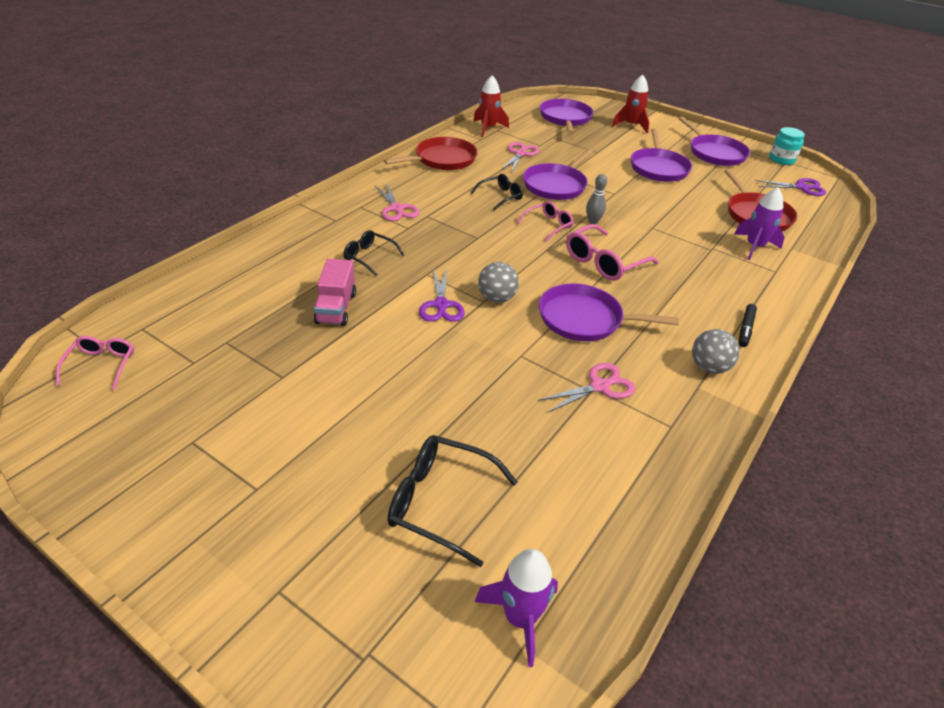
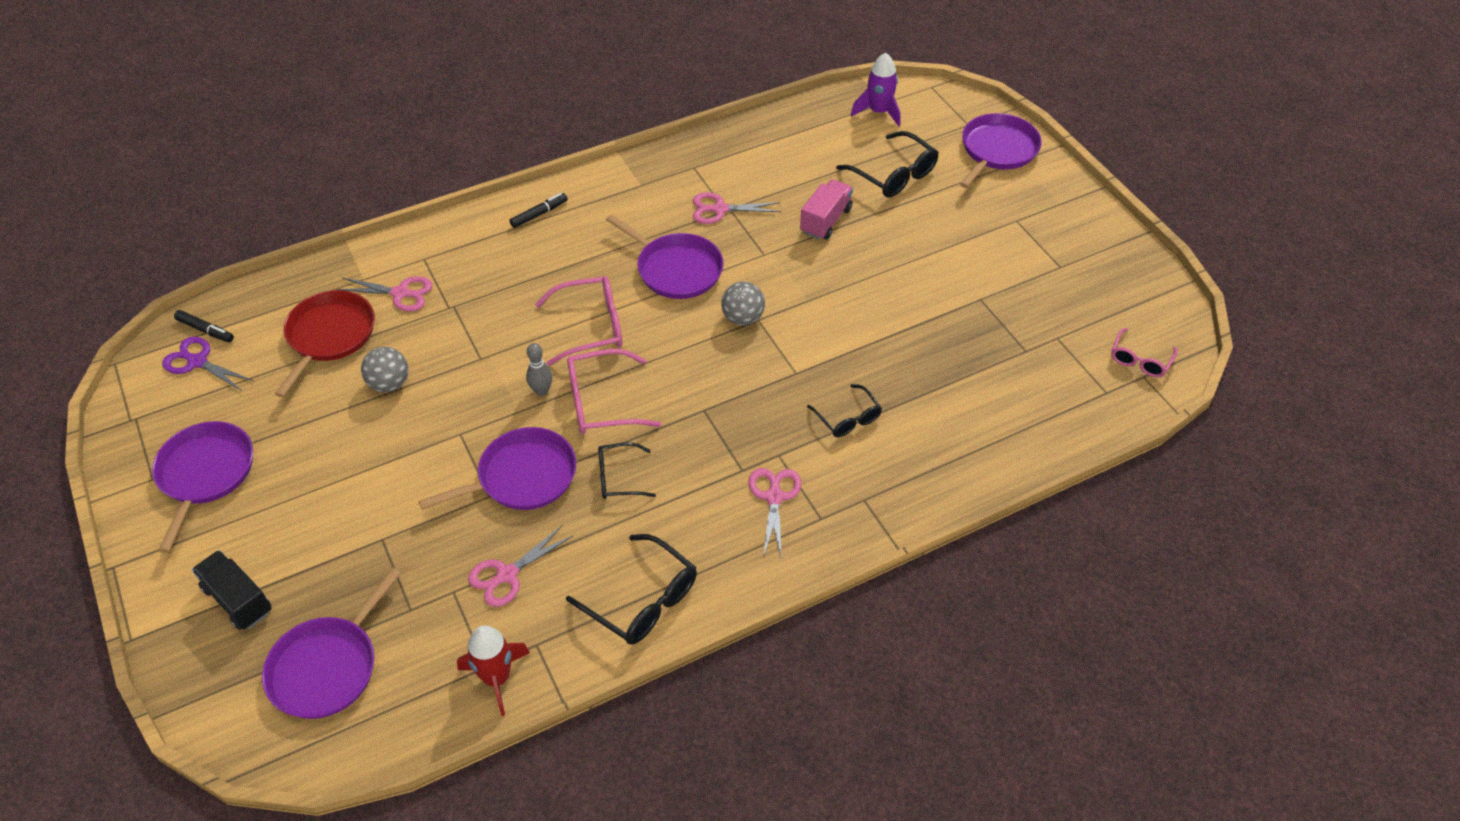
camera: 150 degrees left, 10 degrees up
pink truck [314,259,356,326] -> pink truck moved to [800,179,853,240]
red pan [384,137,477,170] -> black glasses [566,534,697,645]
purple scissors [419,268,465,322] -> none
pink glasses [517,201,574,241] -> pink glasses [567,349,661,434], size x1.60
red rocket [612,74,650,133] -> black truck [192,550,272,630]
purple pan [631,129,692,182] -> purple pan moved to [960,113,1042,188]
grey ball [692,329,740,374] -> grey ball moved to [361,347,408,393]
purple rocket [734,187,785,260] -> pink scissors [336,276,432,312]
turquoise jar [769,127,805,165] -> none
none -> black marker [174,310,234,342]

